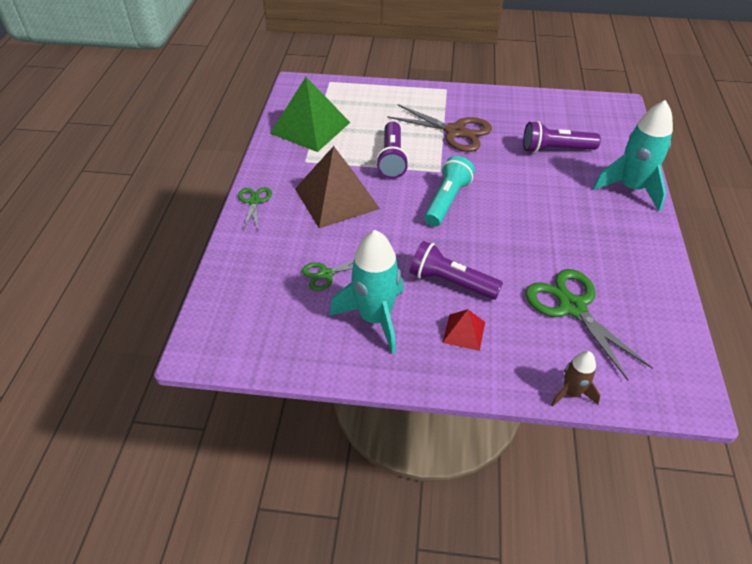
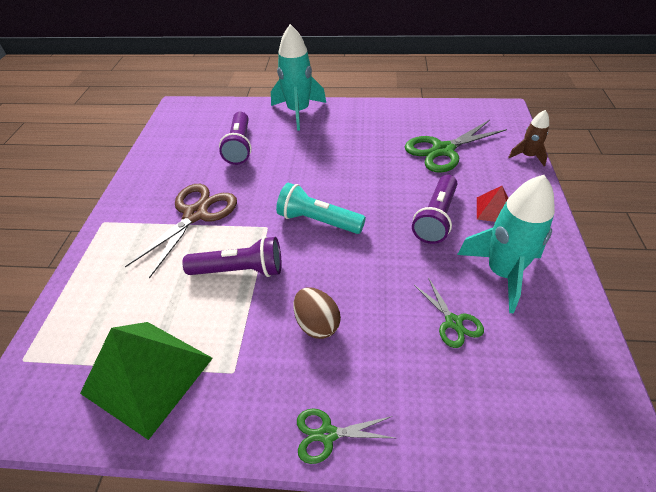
camera: 90 degrees left, 0 degrees up
brown pyramid [295,146,380,228] -> brown egg [293,287,341,339]

